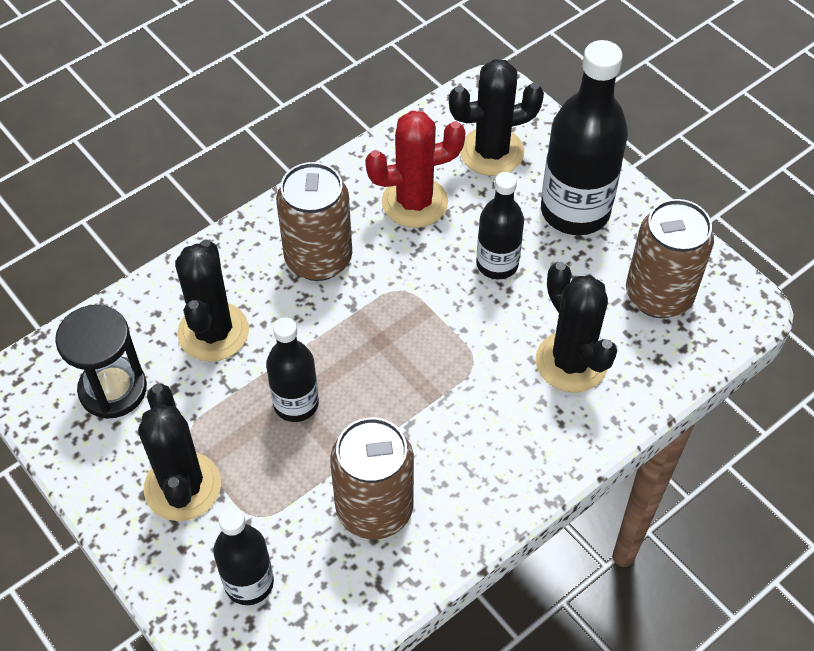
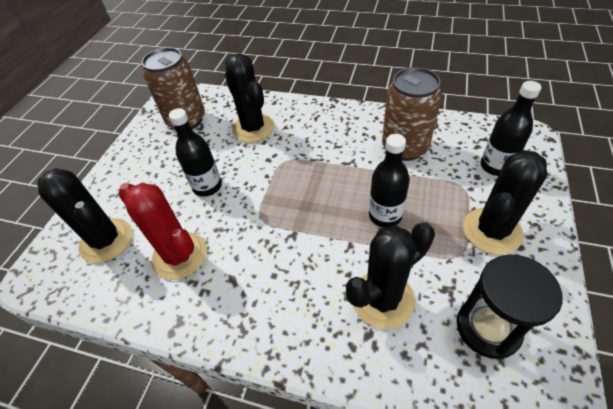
camera: 120 degrees left, 5 degrees down
brown can [276,162,352,281] -> none
black cactus [535,262,617,393] -> black cactus turned 60 degrees counterclockwise [225,53,275,142]
black bottle [541,40,628,235] -> none

